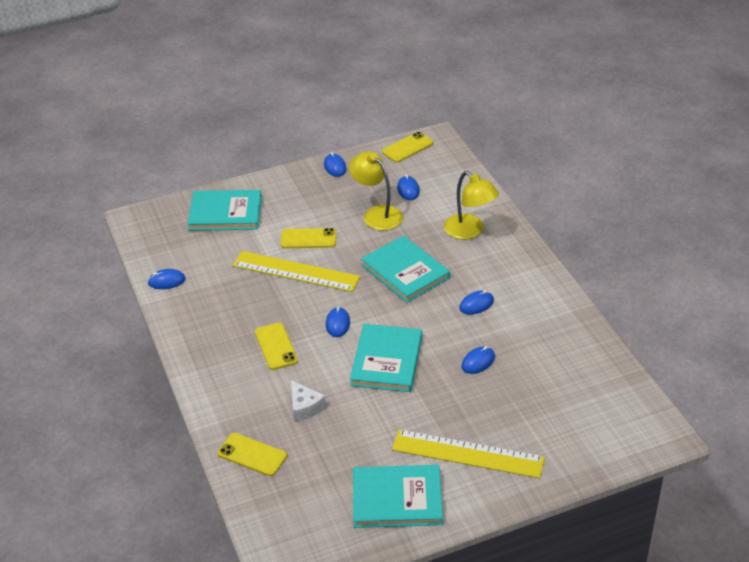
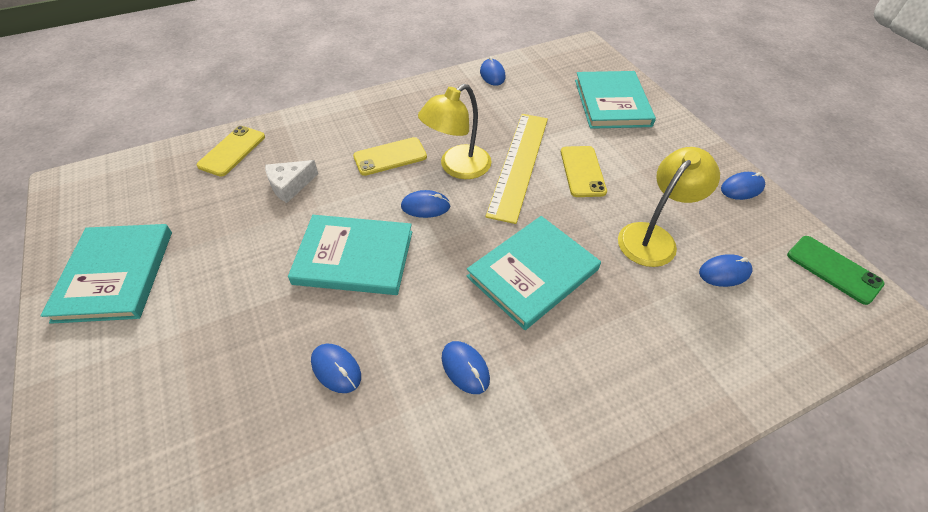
camera: 85 degrees right, 10 degrees up
yellow phone [382,132,434,163] -> green phone [787,236,885,305]
yellow ruler [392,429,545,478] -> none
yellow lamp [444,171,499,240] -> yellow lamp moved to [418,84,491,179]

